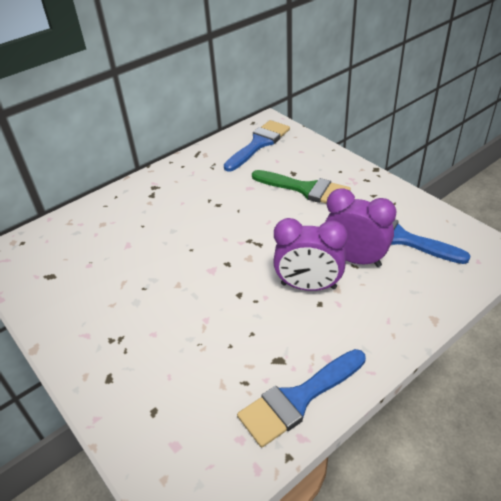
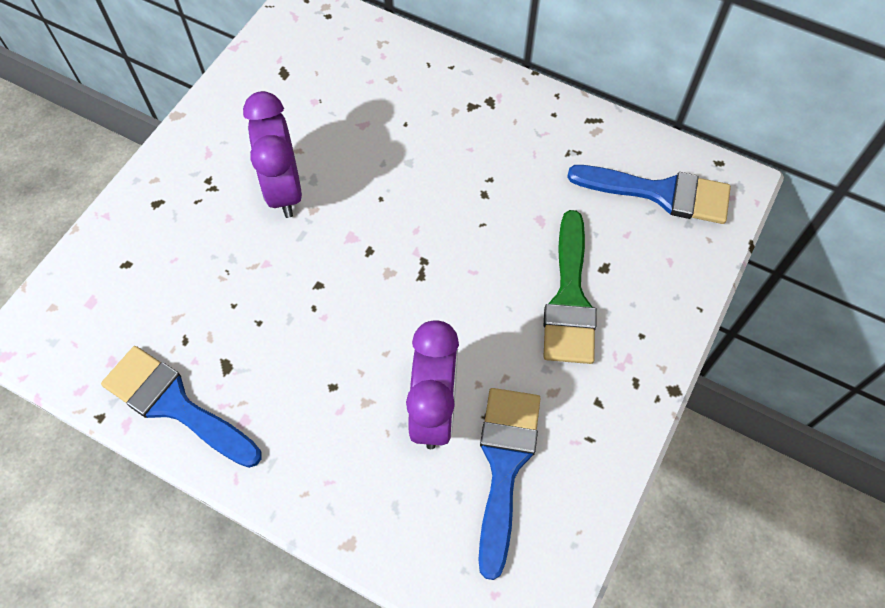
camera: 65 degrees right, 20 degrees up
purple clock [273,218,348,291] -> purple clock moved to [243,91,302,218]

